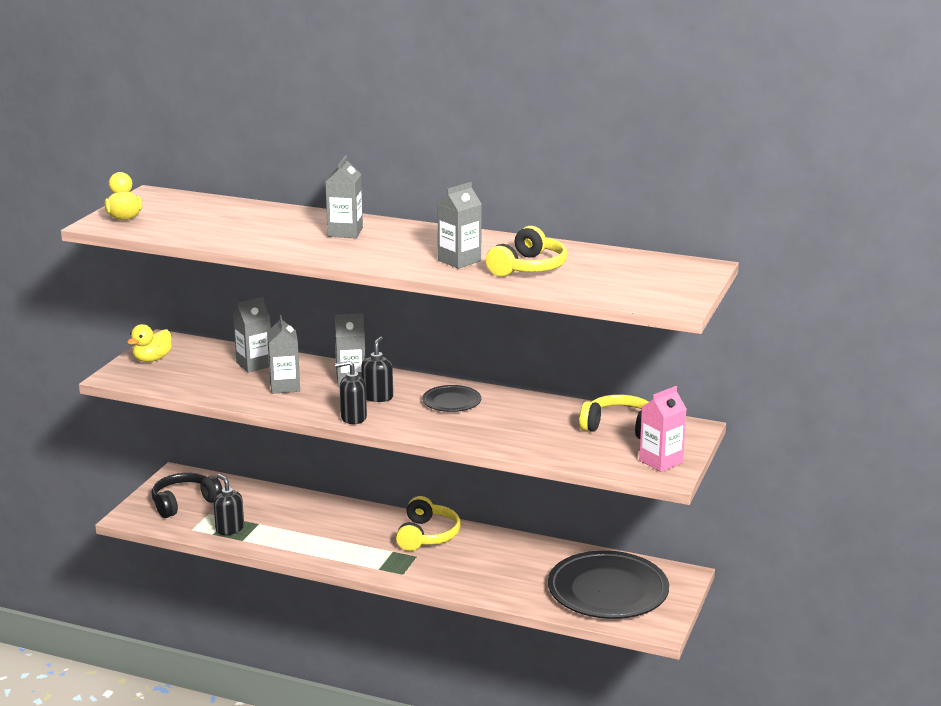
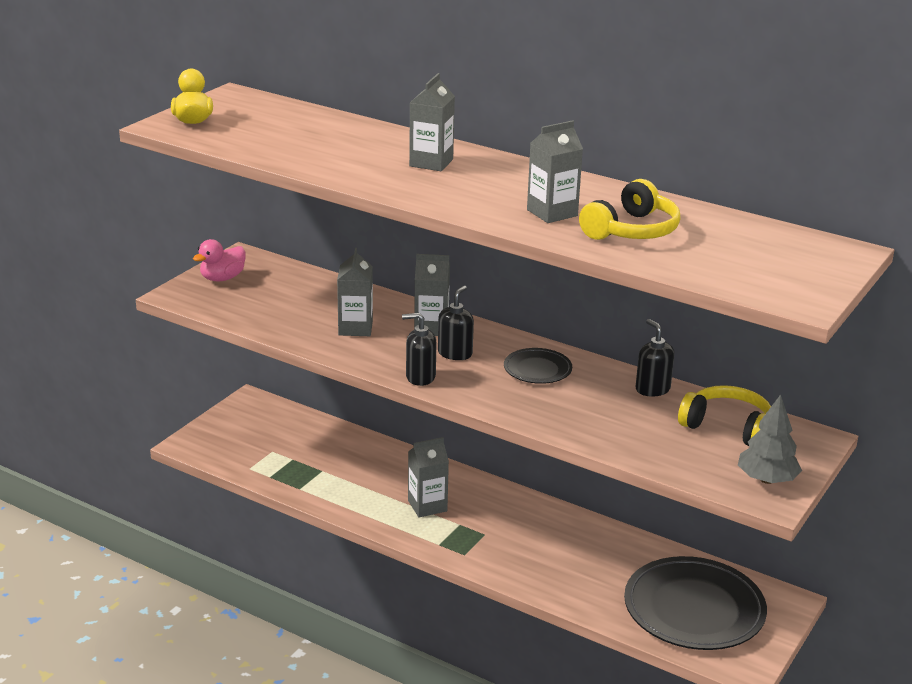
camera: 10 degrees right, 5 degrees up
yellow duck [127,324,172,362] -> pink duck [193,239,246,282]
black headphones [152,473,223,518] -> none
black soap dispenser [213,474,244,535] -> black soap dispenser moved to [635,319,675,397]
grey carton [233,297,271,373] -> grey carton moved to [408,437,449,518]
yellow headphones [396,496,461,551] -> none
pink carton [639,386,687,472] -> grey tree [738,394,802,484]

